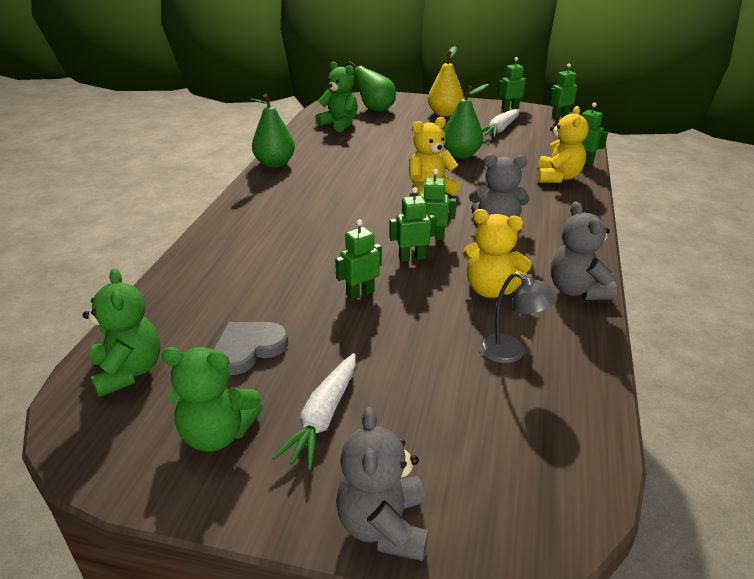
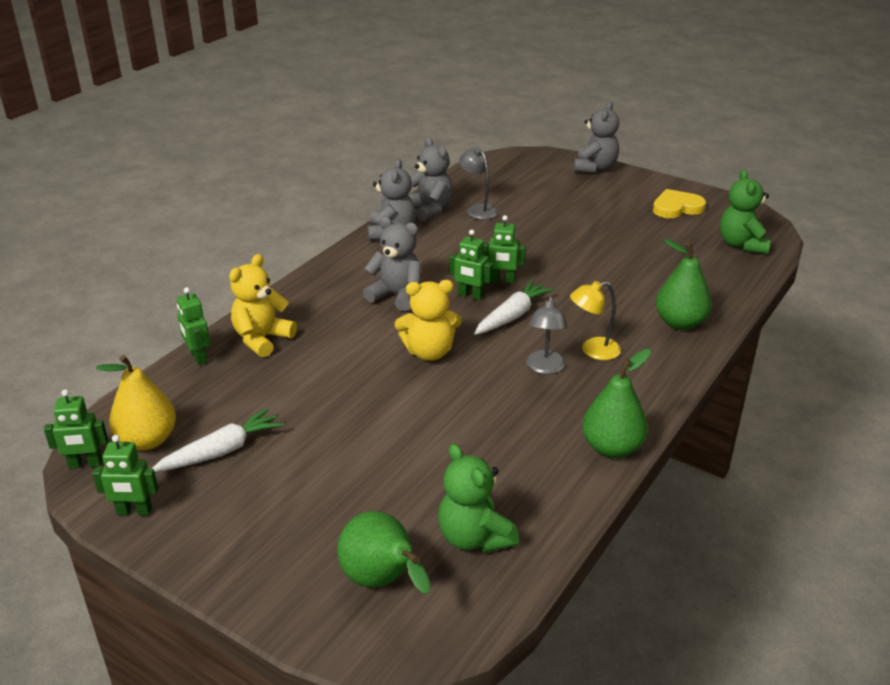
camera: 160 degrees left, 0 degrees up
green teddy bear [161,347,263,452] -> yellow heart [653,189,706,218]
grey heart [213,322,288,375] -> none
white carrot [272,353,356,470] -> white carrot moved to [474,280,554,335]
green robot [335,219,382,300] -> none
yellow pear [428,46,464,117] -> yellow pear moved to [96,355,176,450]
green pear [444,84,489,159] -> green pear moved to [656,239,712,330]
yellow teddy bear [463,209,532,298] -> none
none -> grey teddy bear [408,137,453,222]
none -> grey lamp [526,295,568,374]
none -> yellow lamp [570,281,621,360]

